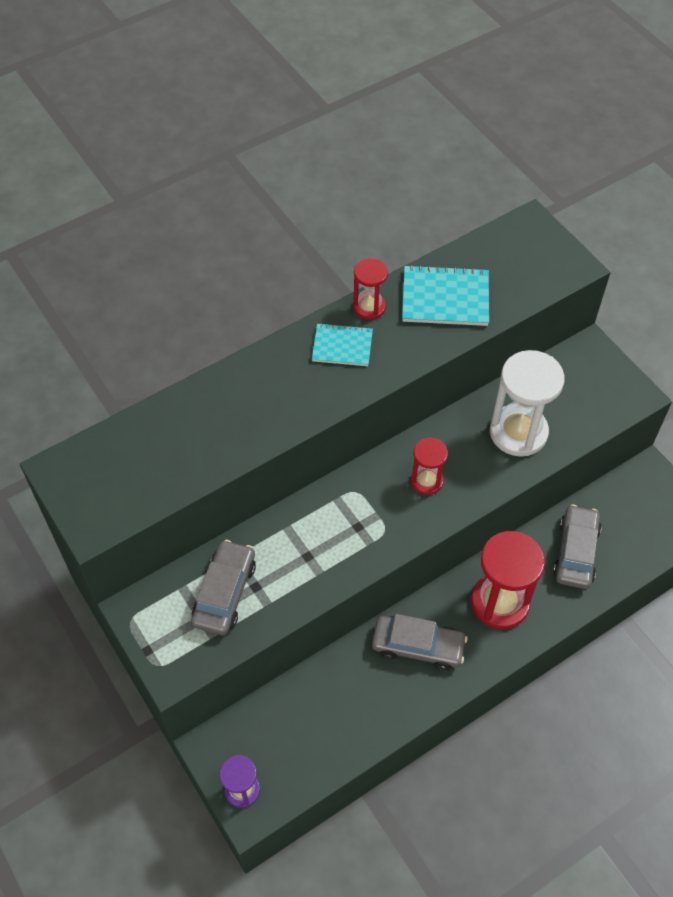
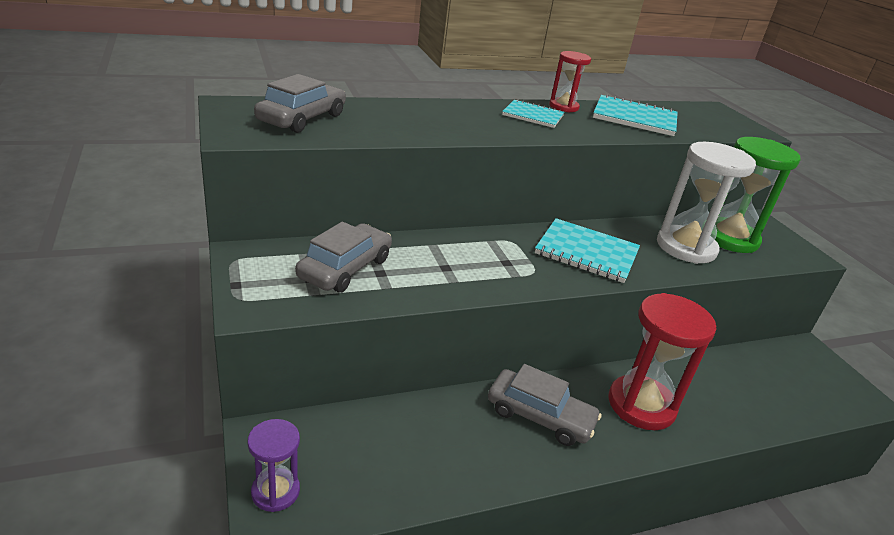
camera: 10 degrees right, 25 degrees down
red hourglass [411,438,448,495] -> turquoise notebook [535,218,640,283]
grey car [553,504,602,589] -> grey car moved to [254,74,346,133]
none -> green hourglass [715,137,800,253]

